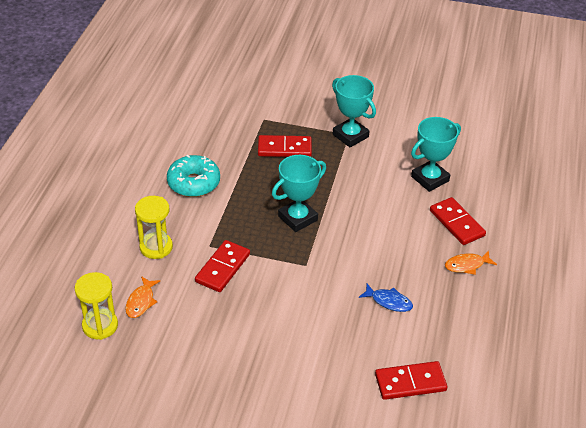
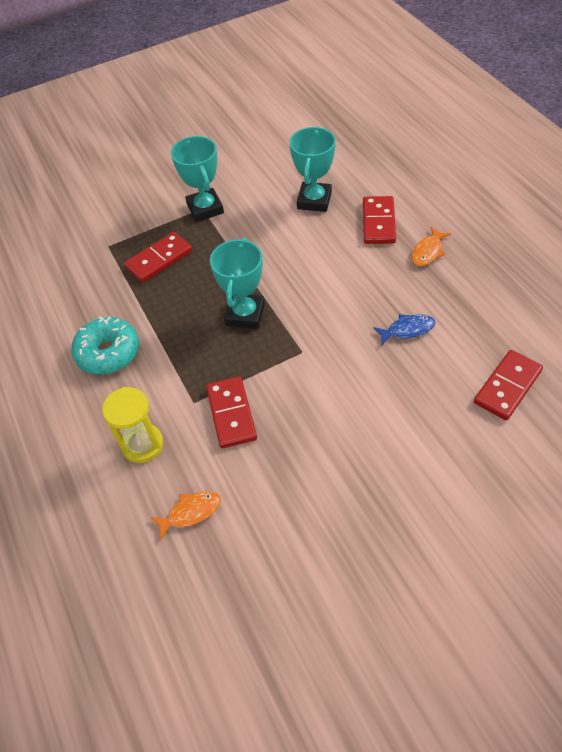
camera: 35 degrees left, 10 degrees up
yellow hourglass [75,272,118,340] -> none
orange fish [125,276,161,318] -> orange fish turned 90 degrees counterclockwise [150,491,221,541]
turquoise trophy [332,75,376,148] -> turquoise trophy turned 60 degrees clockwise [171,136,224,222]
red domino [430,197,486,245] -> red domino turned 75 degrees clockwise [363,196,396,244]

